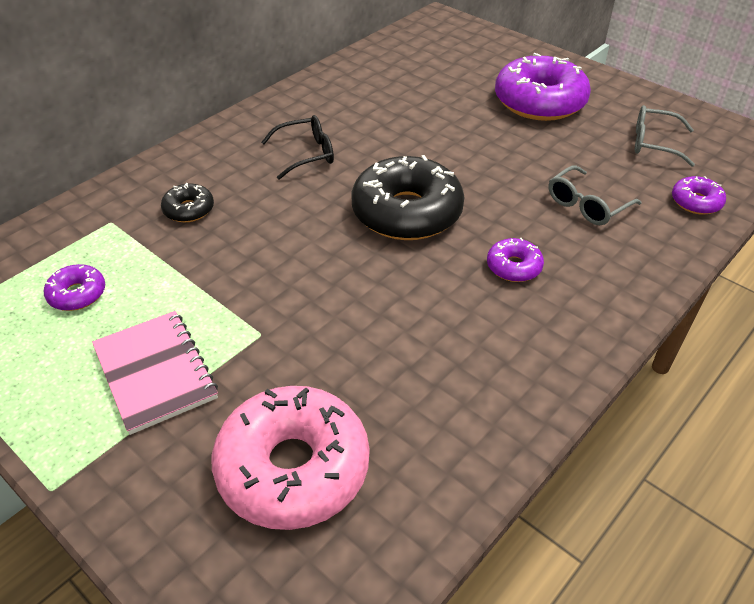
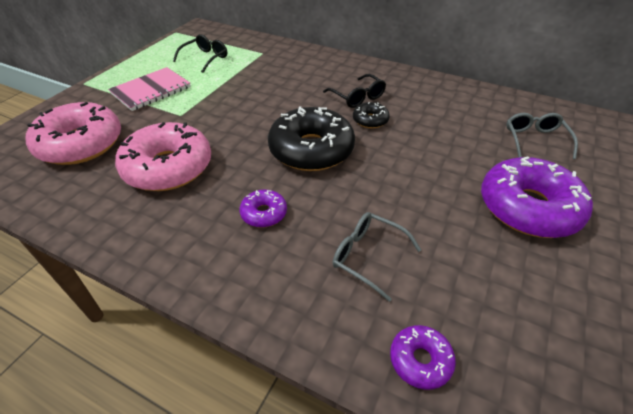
camera: 75 degrees right, 0 degrees up
purple donut [44,264,105,311] -> black glasses [173,34,227,73]
black donut [161,183,214,222] -> black donut moved to [353,102,390,128]
grey glasses [635,105,695,167] -> grey glasses moved to [506,113,578,159]
none -> pink donut [115,122,211,191]

